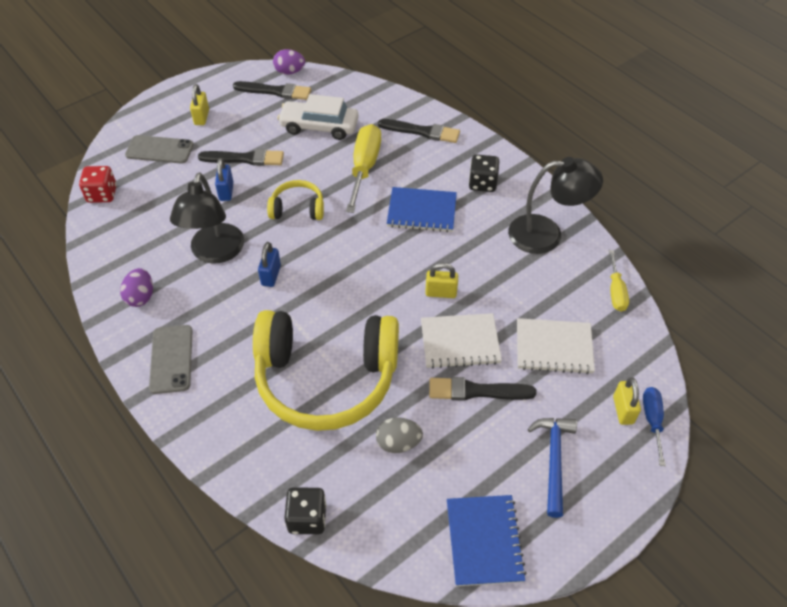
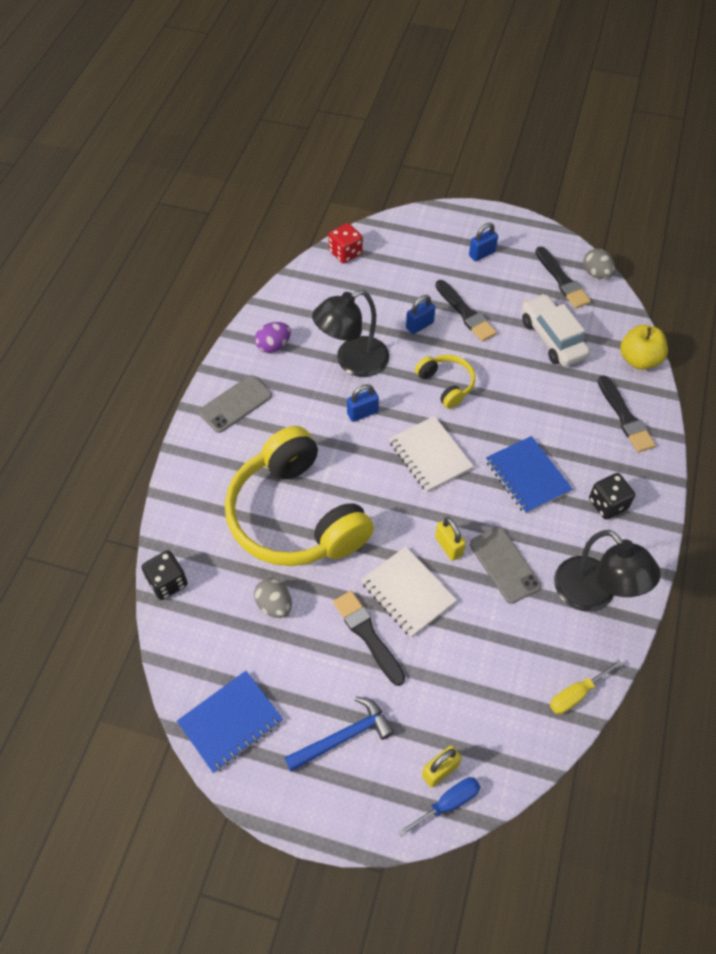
camera: 55 degrees right, 5 degrees up
grey phone [125,135,194,163] -> grey phone moved to [470,527,541,604]
yellow padlock [190,84,209,125] -> blue padlock [469,223,498,261]
purple egg [273,49,305,75] -> grey egg [583,249,615,279]
yellow screwdriver [346,124,381,213] -> none
white notebook [517,318,595,374] -> white notebook moved to [389,416,474,492]
none -> yellow apple [620,325,668,370]

